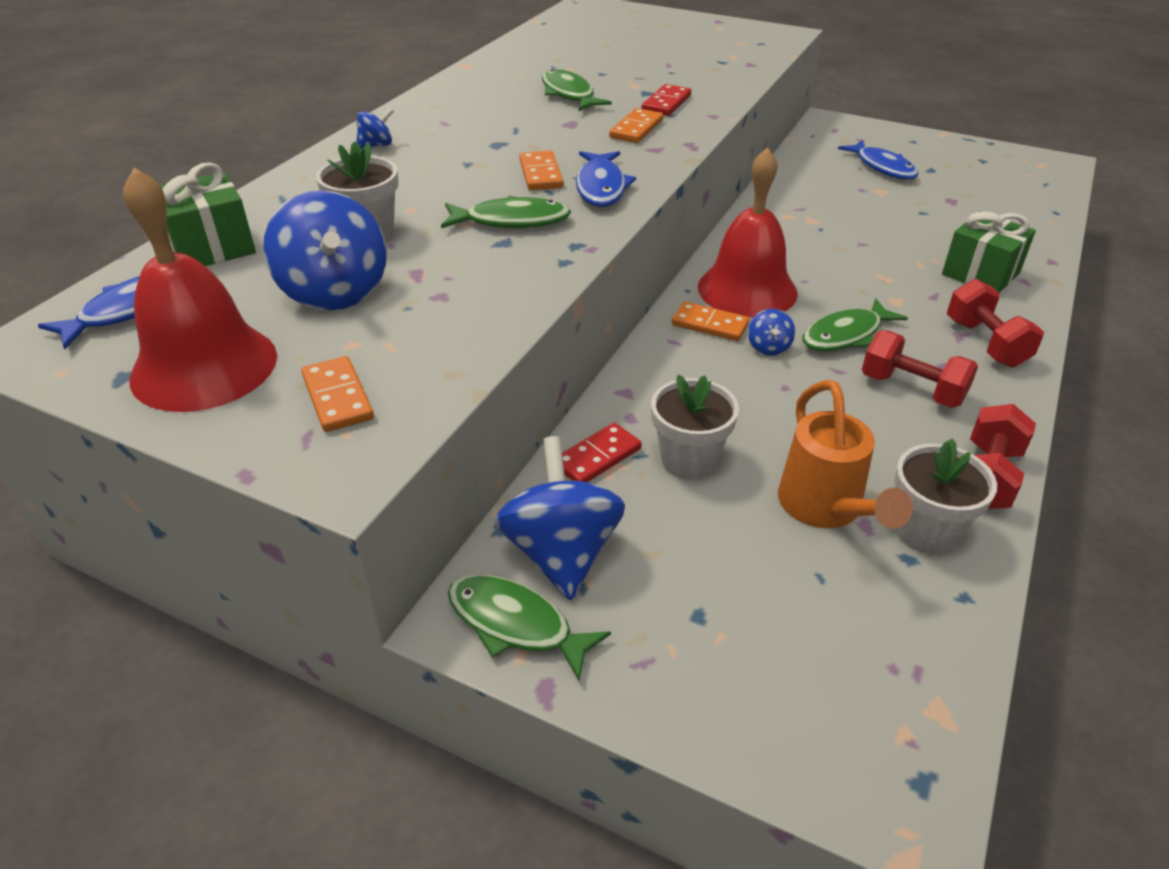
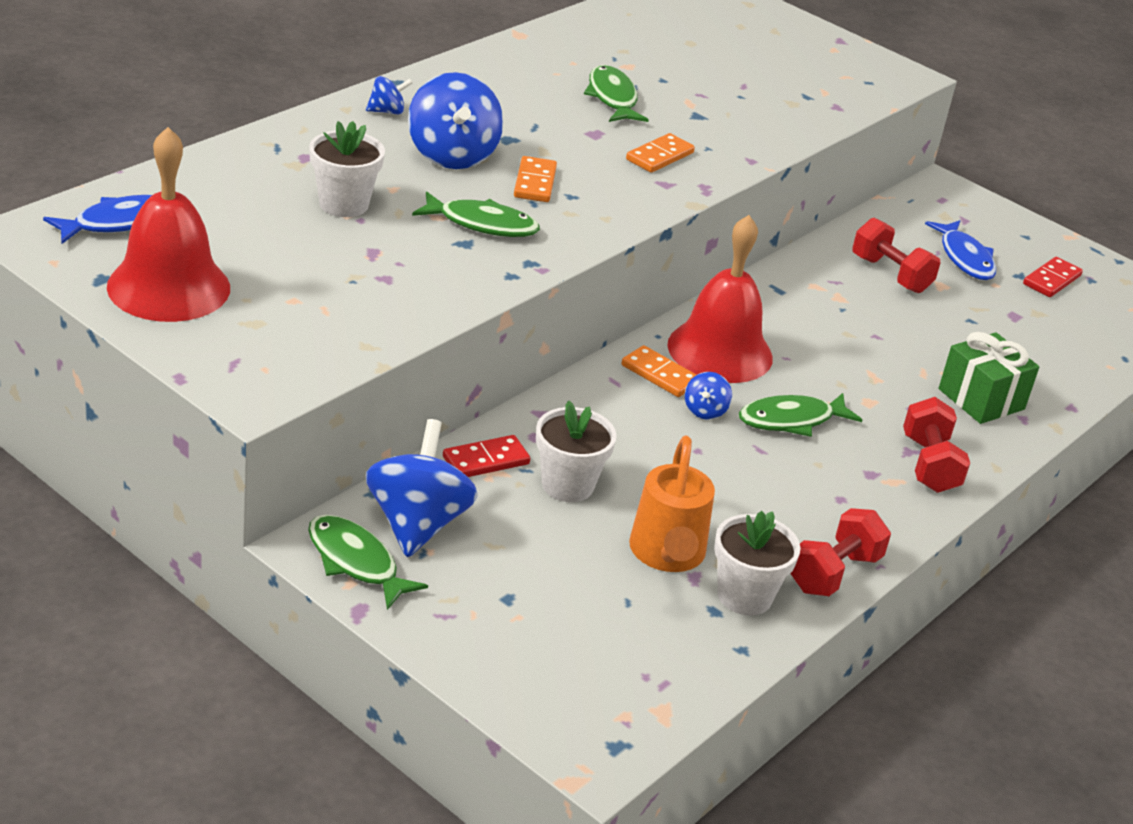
camera: 10 degrees right, 5 degrees down
green gift [160,163,256,266] -> none
blue spinning top [263,191,387,311] -> blue spinning top moved to [408,72,503,169]
orange domino [301,356,374,432] -> none
blue fish [576,151,636,207] -> none
red domino [641,84,691,116] -> red domino moved to [1023,257,1083,297]
red dumbbell [862,330,978,408] -> red dumbbell moved to [852,218,941,293]

